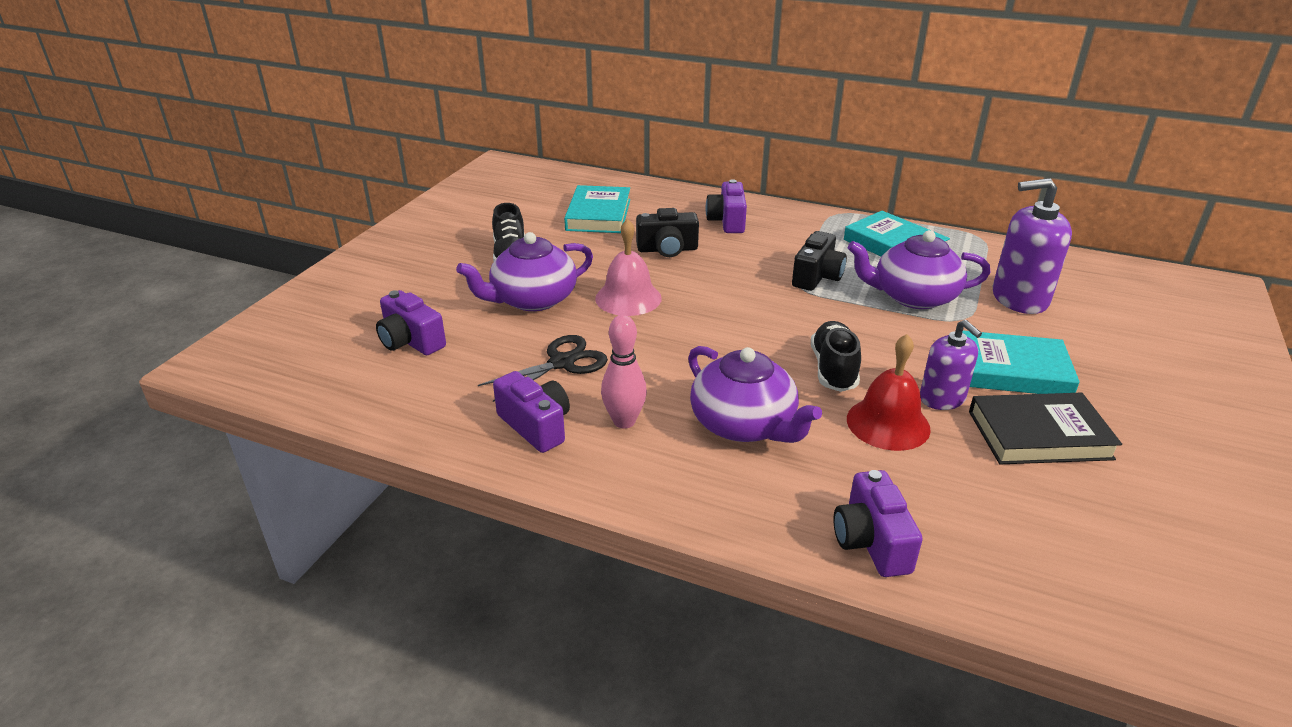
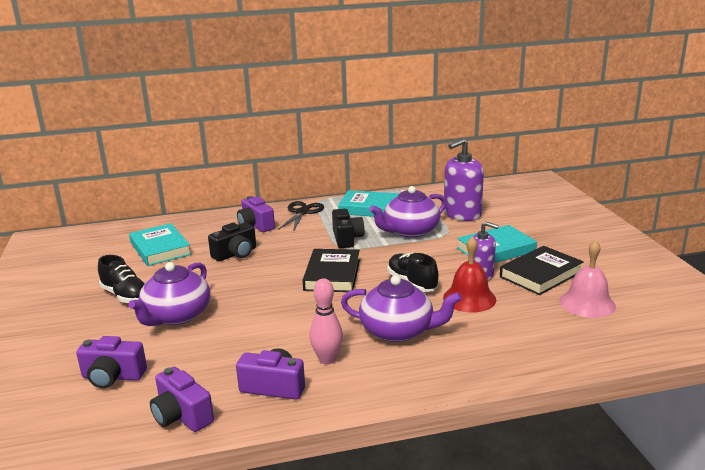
camera: 35 degrees left, 10 degrees down
black scissors [478,335,608,402] -> black scissors moved to [278,201,324,232]
pink bell [595,219,662,316] -> pink bell moved to [559,240,616,318]
purple camera [833,470,923,577] -> purple camera moved to [150,367,214,432]
none -> black book [302,249,360,292]

